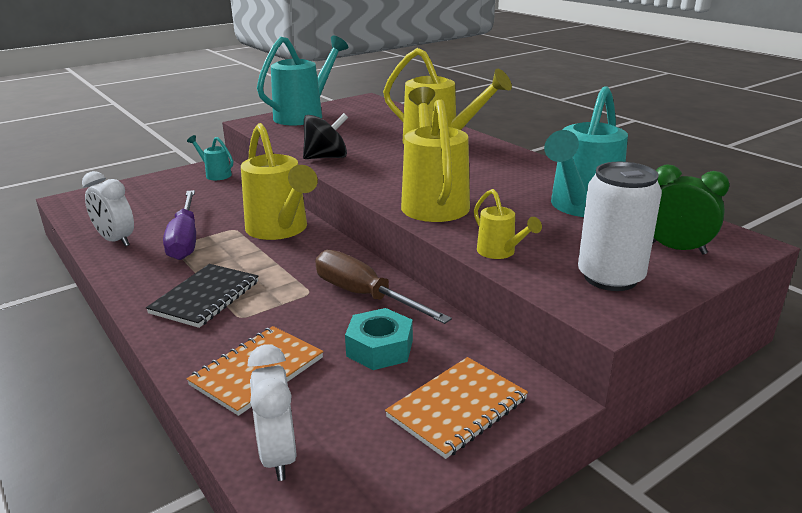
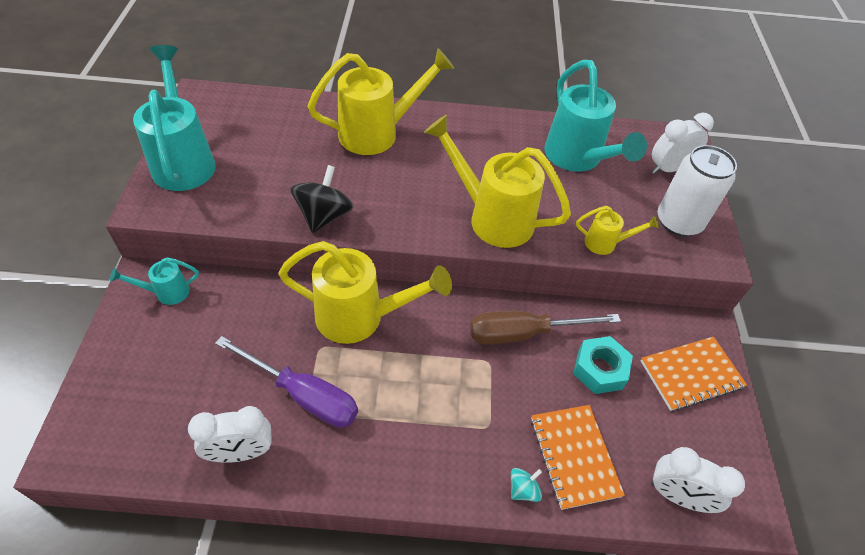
camera: 55 degrees left, 25 degrees up
black notebook [146,264,259,328] -> none
orange notebook [385,357,528,459] -> orange notebook turned 75 degrees clockwise [641,337,747,411]
green clock [653,164,730,255] -> white clock [652,113,714,174]
none -> turquoise spinning top [511,468,542,502]

